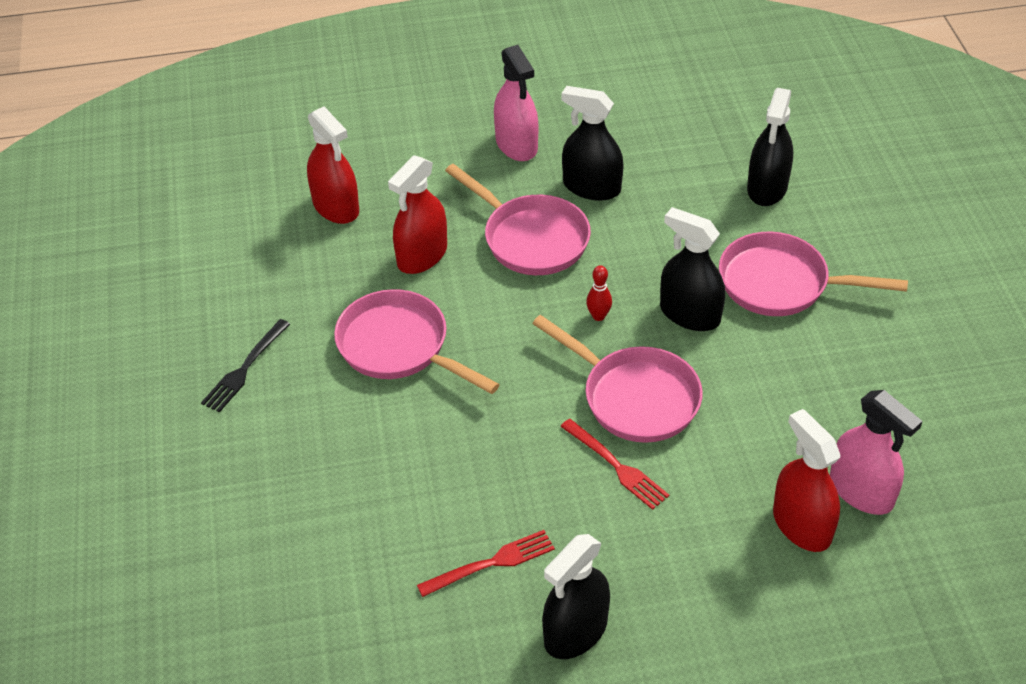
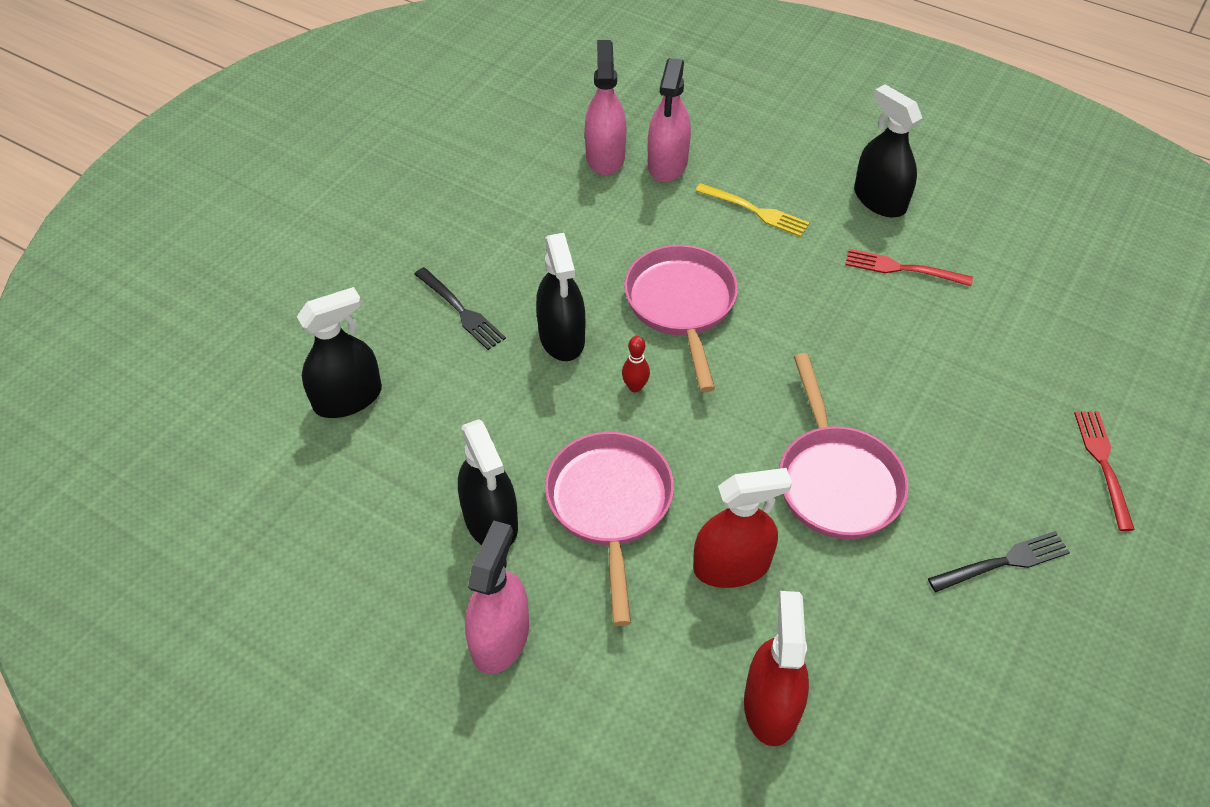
camera: 140 degrees left, 5 degrees up
black spray bottle [542,534,610,659] -> black spray bottle turned 120 degrees counterclockwise [854,84,922,217]
red fork [560,419,669,510] -> red fork moved to [1074,411,1135,531]
pink pan [719,232,908,316] -> black fork [414,267,506,350]
red spray bottle [773,409,840,552] -> pink spray bottle [648,58,691,182]
none -> yellow fork [695,183,809,237]

